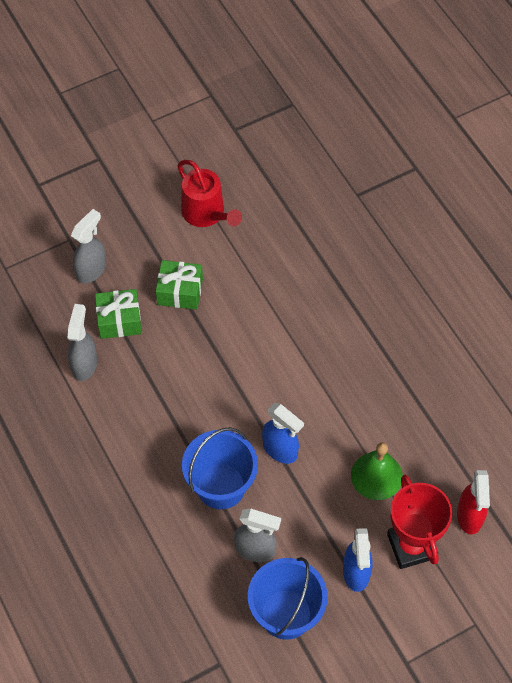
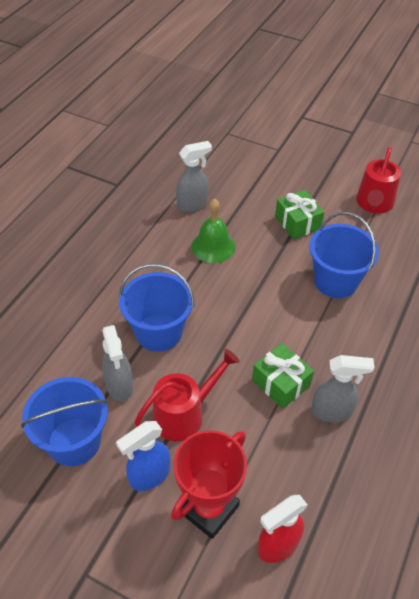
camera: 55 degrees right, 10 degrees down
grey spray bottle [71,209,106,284] -> grey spray bottle moved to [311,355,375,423]
green gift [95,289,142,339] -> green gift moved to [252,343,314,409]
blue spray bottle [262,403,304,464] -> none
green bell [351,442,403,500] -> green bell moved to [191,199,236,263]
none -> red watering can [134,349,240,441]
none -> blue bucket [309,212,379,298]

